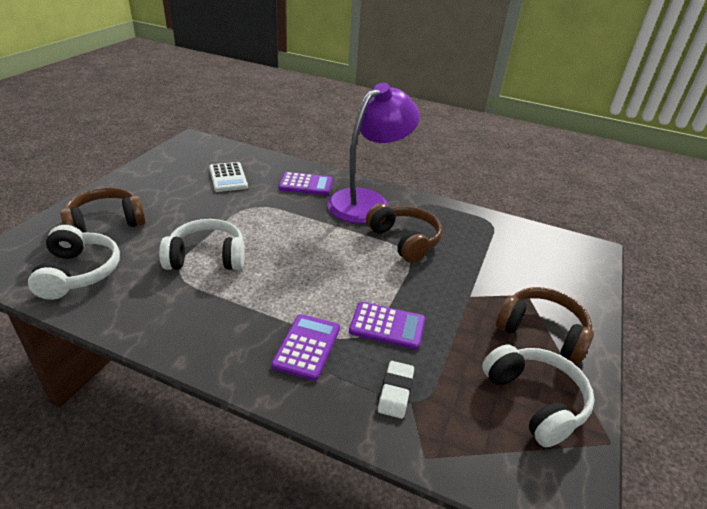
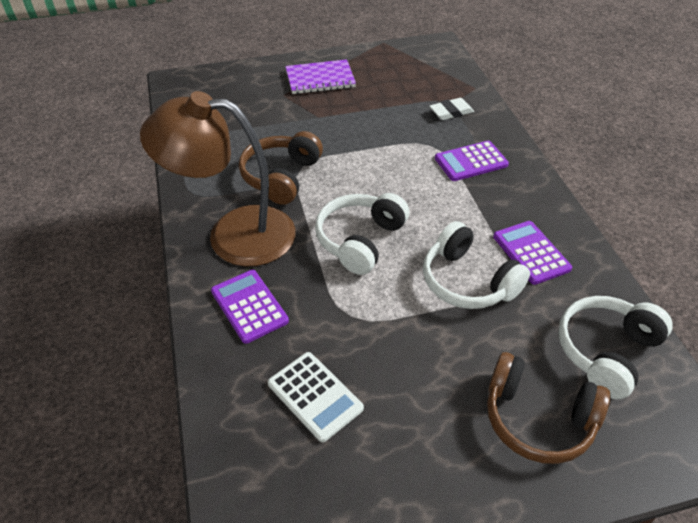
camera: 125 degrees left, 10 degrees up
white calculator [209,162,248,192] -> white calculator turned 105 degrees clockwise [268,352,364,442]
purple lamp [327,83,420,224] -> brown lamp [140,91,296,267]
purple calculator [349,302,425,350] -> purple calculator moved to [493,221,572,285]
white headphones [482,344,595,447] -> white headphones moved to [315,193,410,275]
brown headphones [496,287,594,364] -> purple notebook [285,59,356,94]

